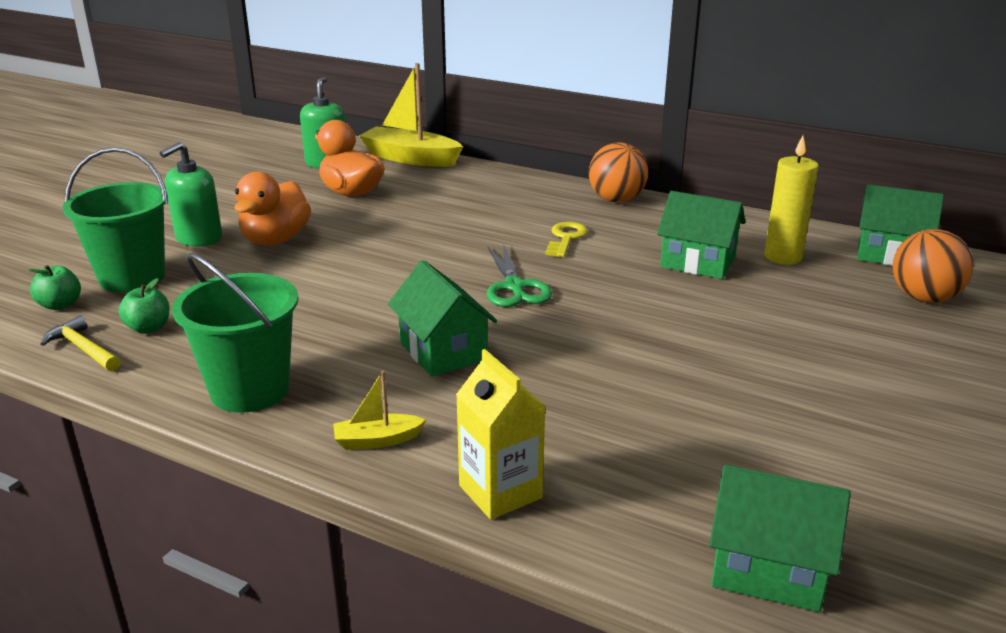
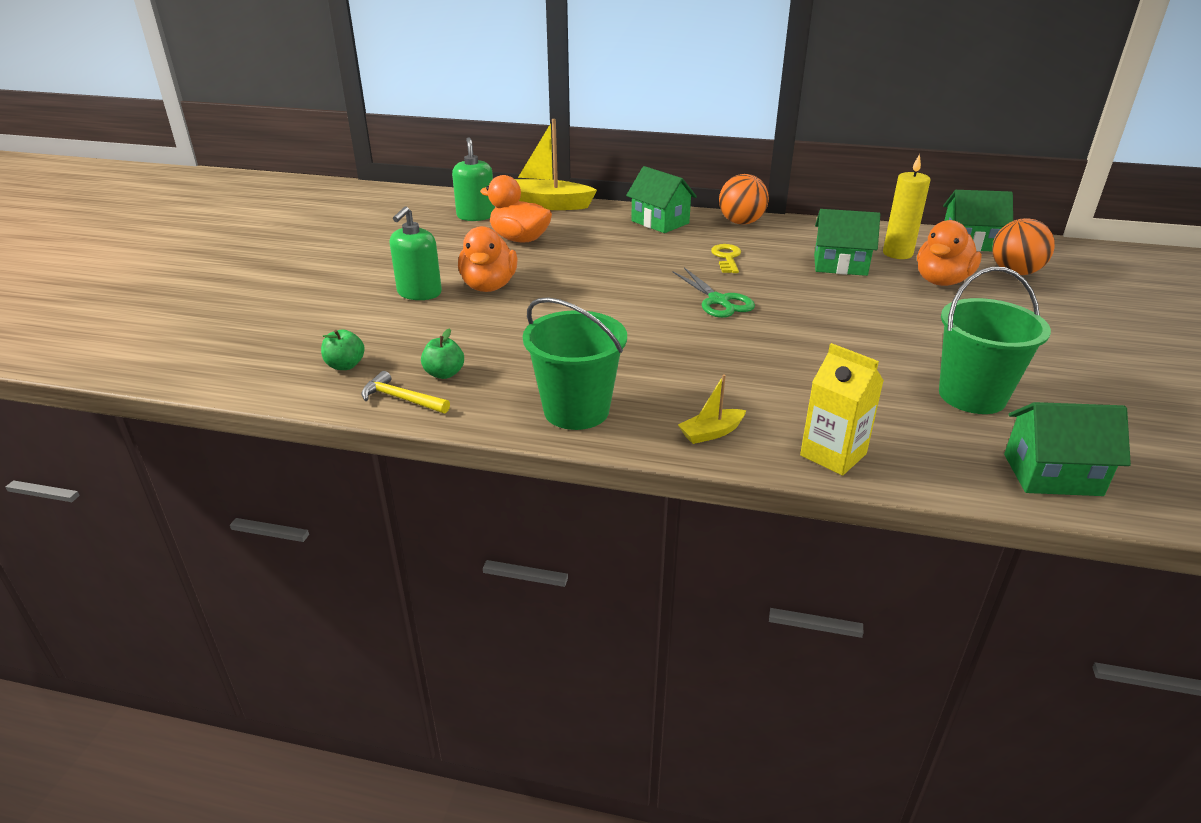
camera: 15 degrees left, 5 degrees up
green bucket [62,147,168,293] -> green bucket moved to [939,267,1051,414]
green house [388,260,497,377] -> green house moved to [626,166,697,233]
none -> orange duck [917,220,982,286]

